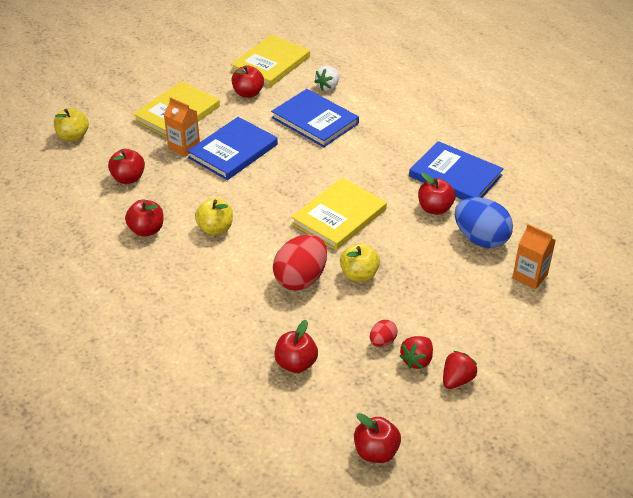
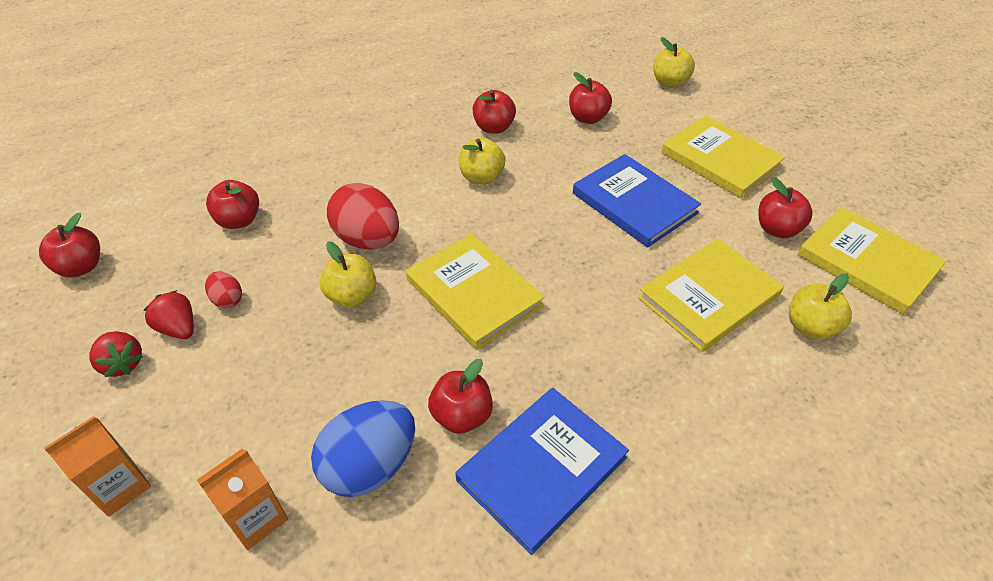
camera: 100 degrees right, 5 degrees up
orange carton [164,97,200,157] -> orange carton moved to [44,416,151,517]
blue book [271,89,359,147] -> yellow book [638,239,784,352]
white strawberry [314,66,339,91] -> yellow apple [789,273,852,340]

